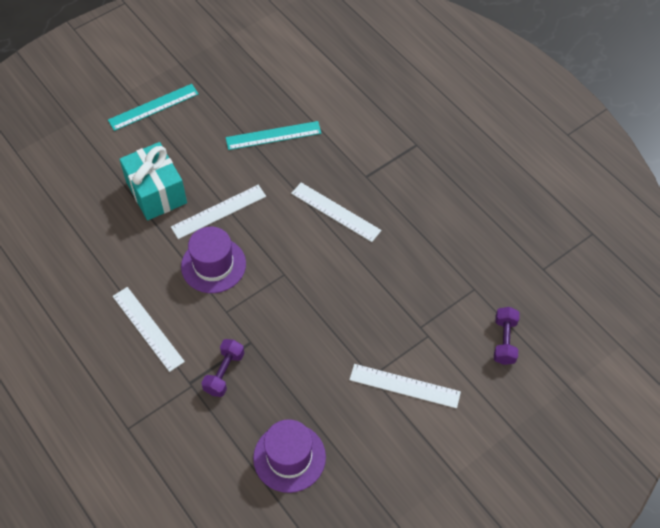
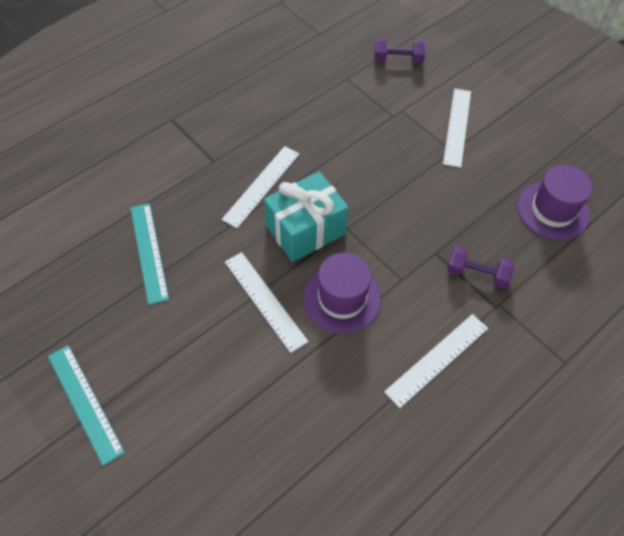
camera: 95 degrees left, 0 degrees up
turquoise gift [119,142,187,220] -> turquoise gift moved to [264,171,349,262]

